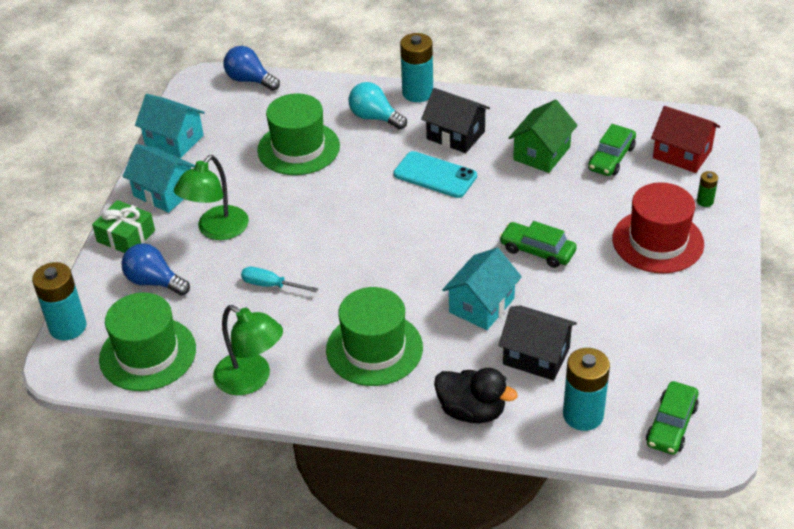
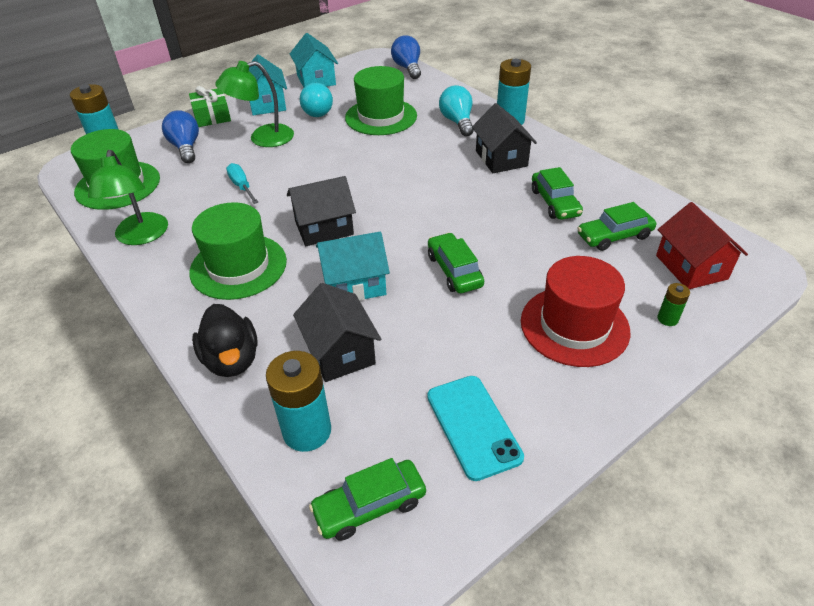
camera: 40 degrees right, 0 degrees up
turquoise phone [394,151,477,198] -> turquoise phone moved to [427,376,524,481]
green house [509,100,578,173] -> green car [532,167,583,220]
none -> black house [287,176,356,246]
none -> turquoise light bulb [300,83,333,117]

